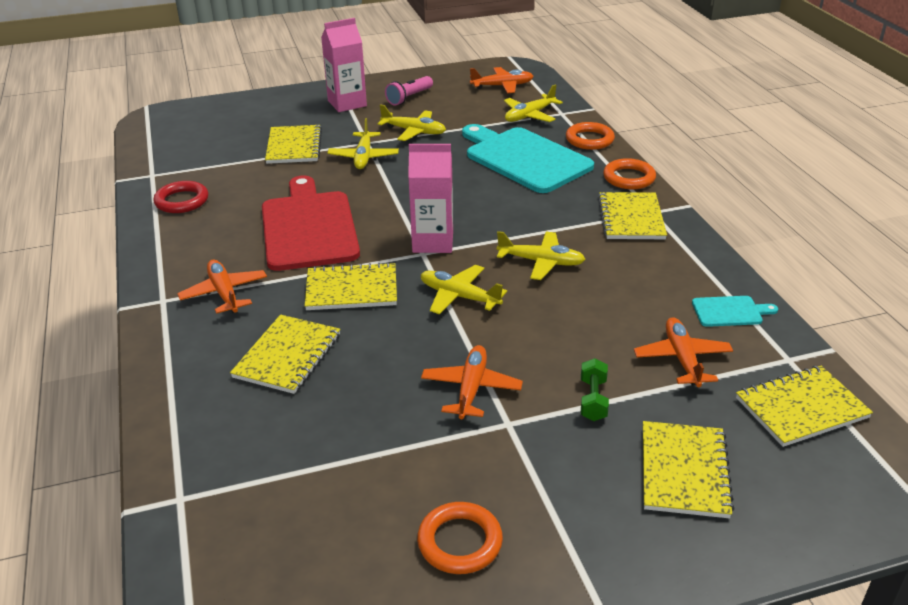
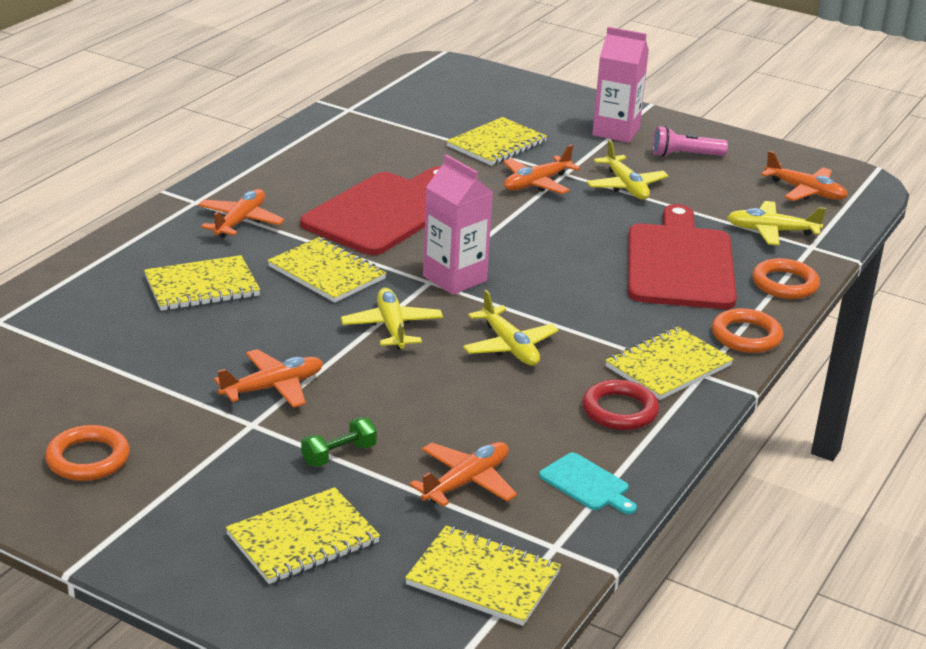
camera: 45 degrees right, 5 degrees down
red ring [153,181,208,213] -> red ring moved to [582,379,659,430]
yellow plane [327,118,399,169] -> orange plane [503,144,581,194]
turquoise cutting board [462,124,594,193] -> red cutting board [628,204,737,309]

